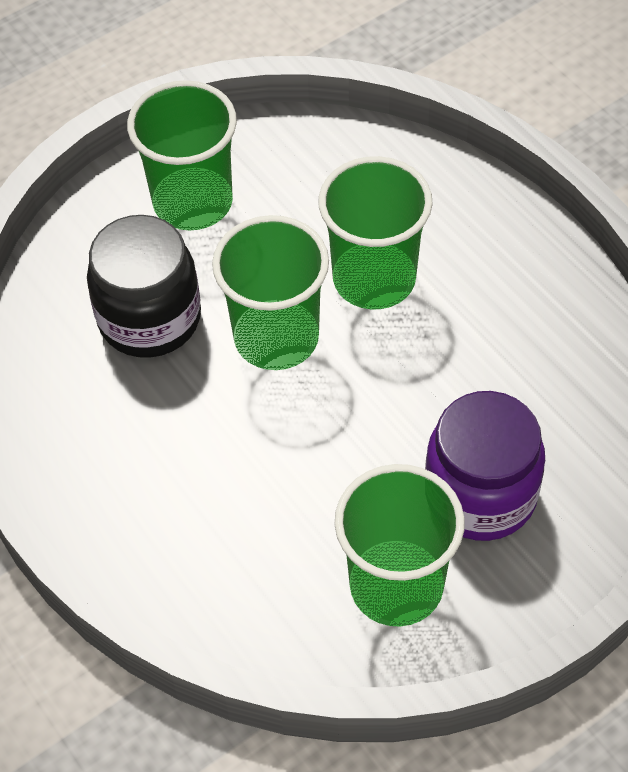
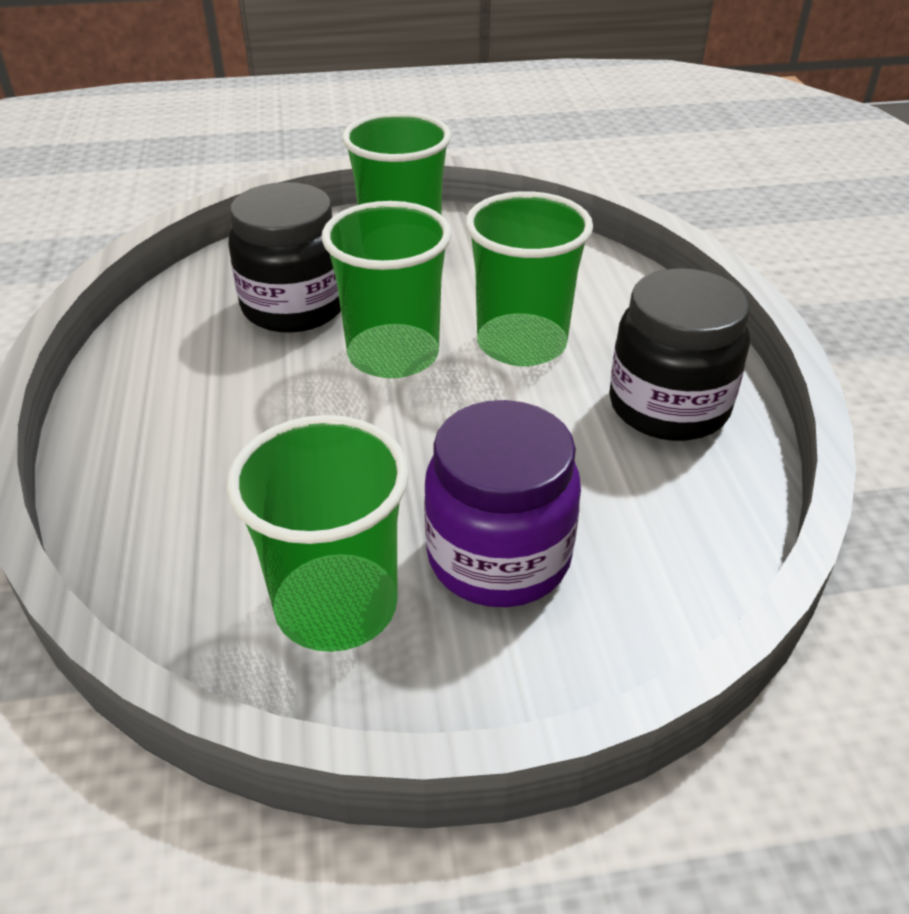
camera: 25 degrees right, 15 degrees down
none -> black jar [609,268,750,441]

